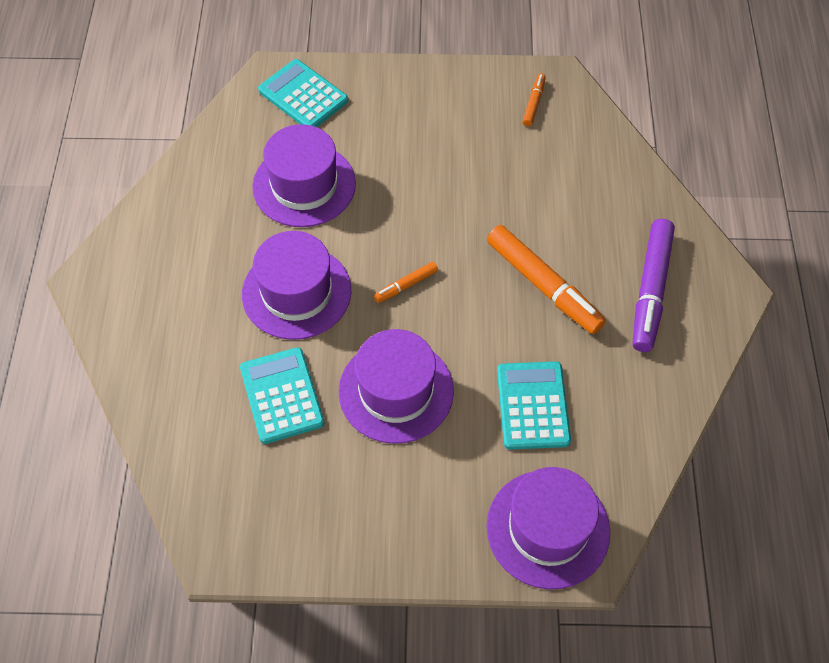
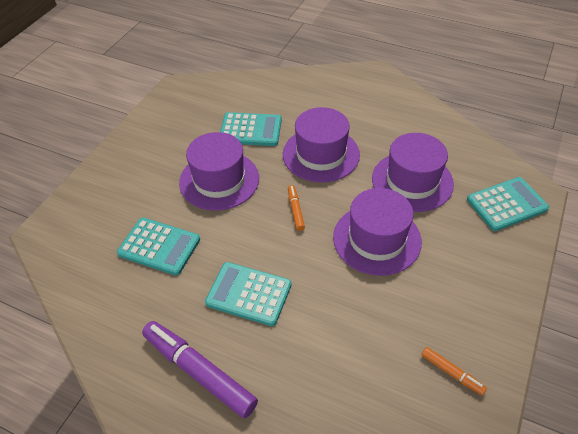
camera: 115 degrees right, 10 degrees down
purple hat [486,467,610,590] -> purple hat moved to [333,188,422,276]
orange marker [487,225,606,334] -> turquoise calculator [205,262,291,326]

